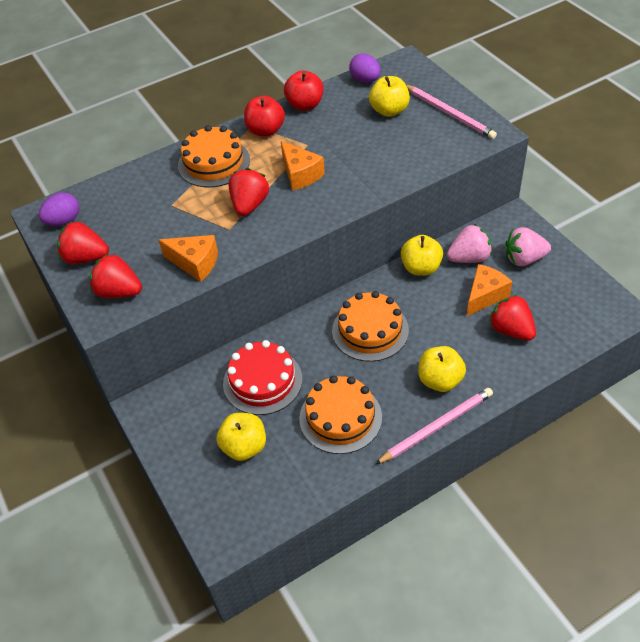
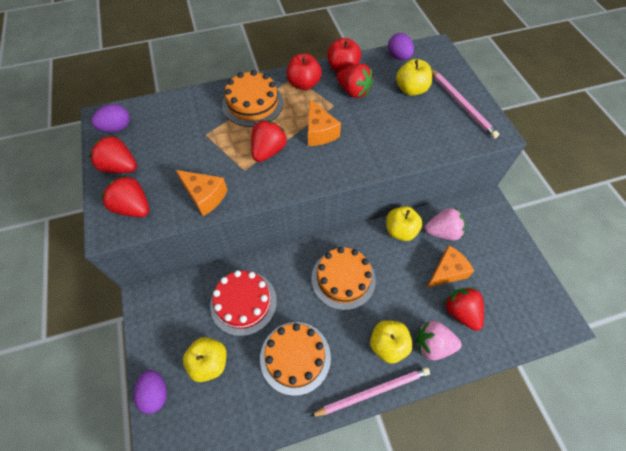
camera: 10 degrees right, 10 degrees up
pink strawberry [505,227,551,266] -> pink strawberry moved to [416,320,462,360]
none -> purple egg [133,370,167,414]
none -> red strawberry [337,63,373,98]

